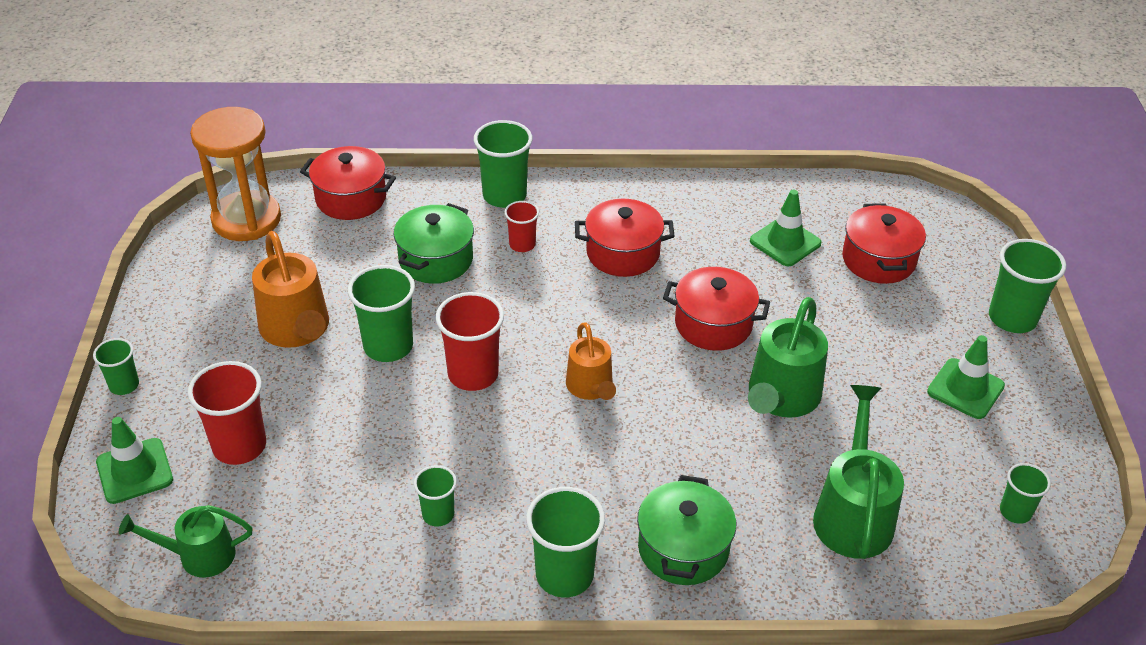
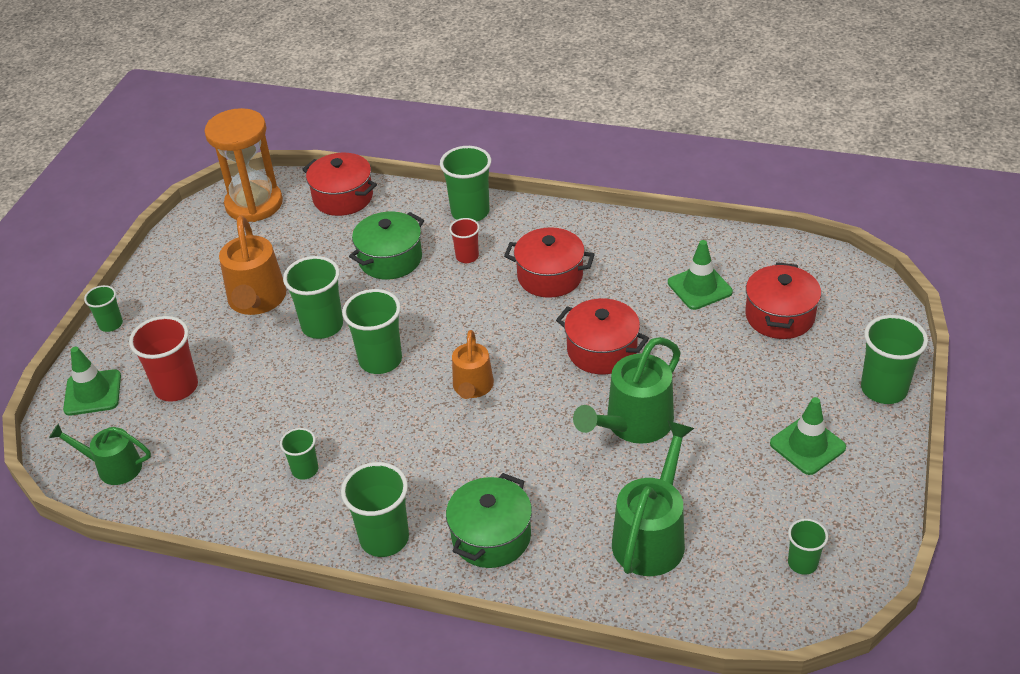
camera: 20 degrees right, 0 degrees up
red cup [436,292,504,391] -> green cup [342,289,402,374]

